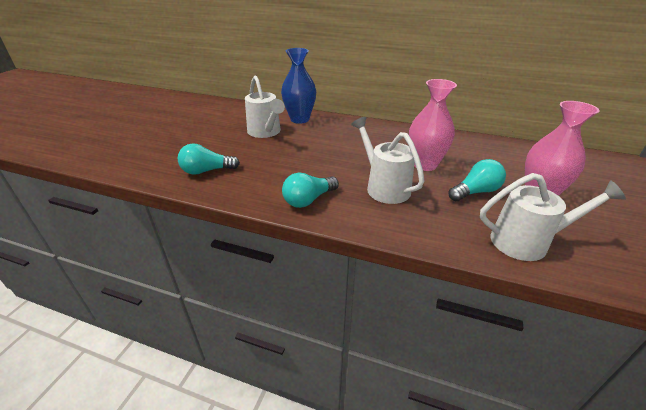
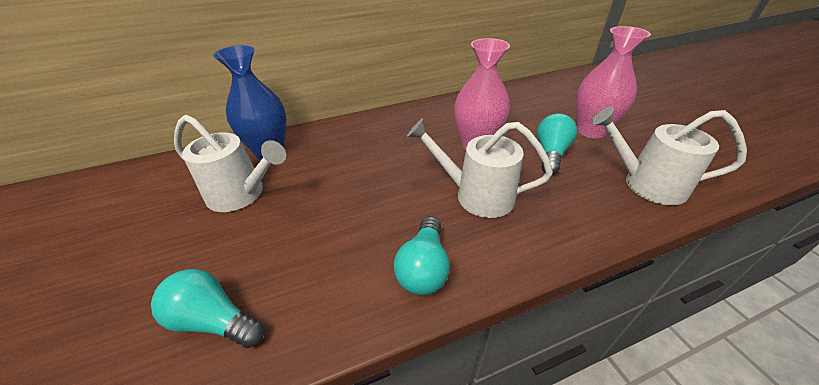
camera: 40 degrees left, 5 degrees up
turquoise light bulb [178,144,240,175] -> turquoise light bulb turned 75 degrees clockwise [151,269,264,348]
white watering can [480,173,626,261] -> white watering can turned 120 degrees counterclockwise [591,107,747,205]

